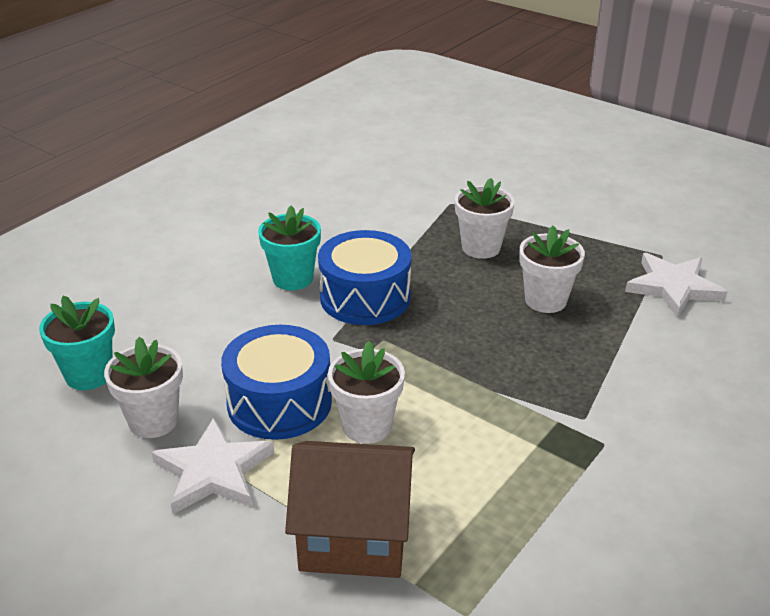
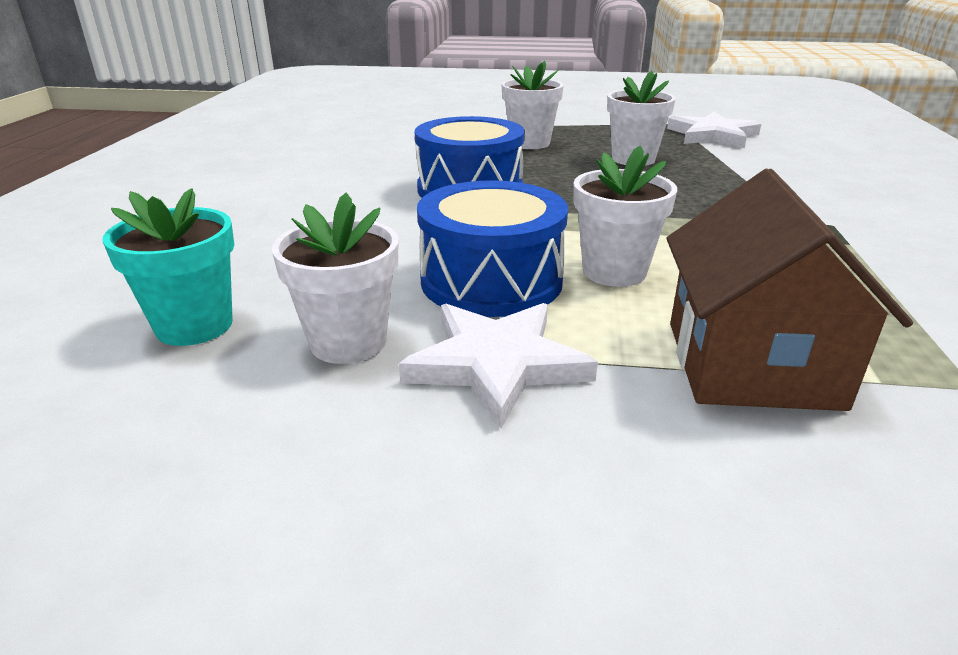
camera: 30 degrees left, 5 degrees down
turquoise flower pot [258,205,321,290] -> none
brown house [285,441,415,578] -> brown house turned 60 degrees counterclockwise [666,169,913,411]

